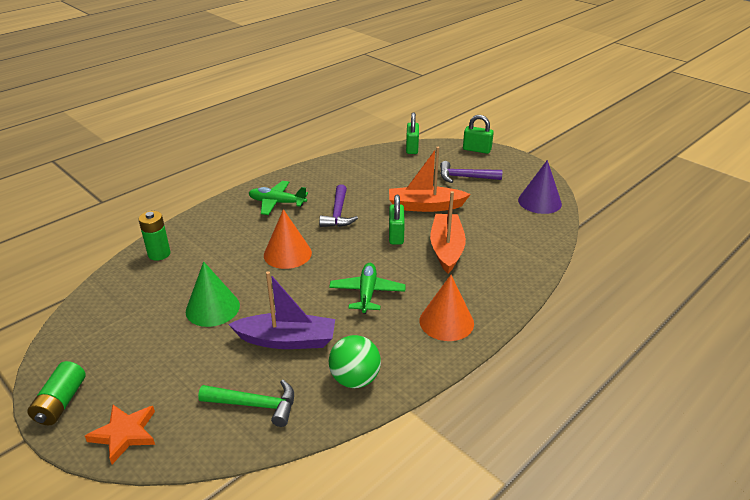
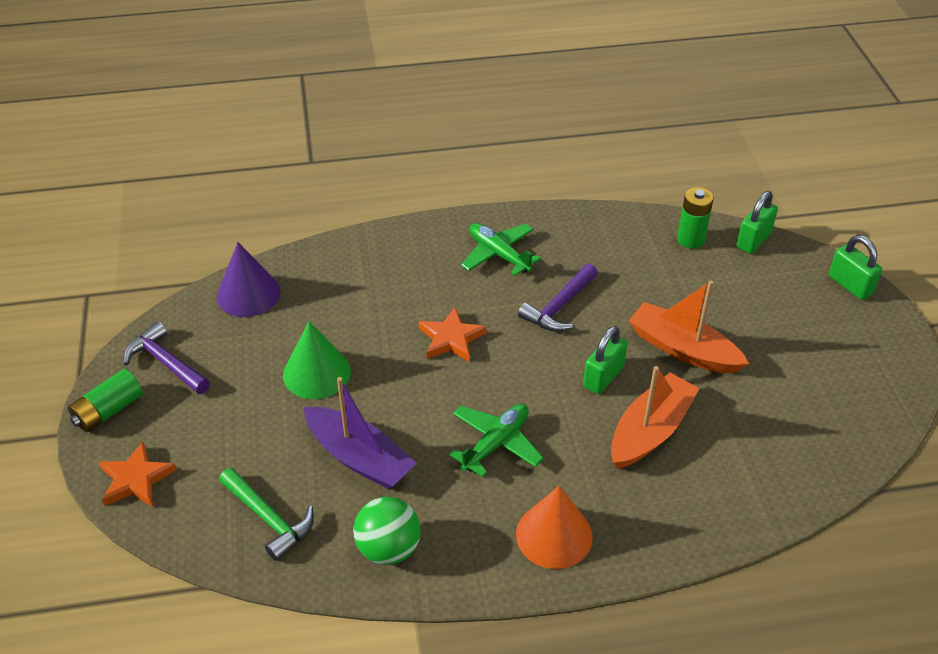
camera: 35 degrees right, 10 degrees up
green battery [138,211,170,261] -> green battery moved to [677,187,714,249]
orange cone [264,209,312,269] -> orange star [419,307,487,362]
purple hammer [440,161,502,183] -> purple hammer moved to [123,321,210,394]
purple cone [518,160,562,214] -> purple cone moved to [217,242,280,317]

